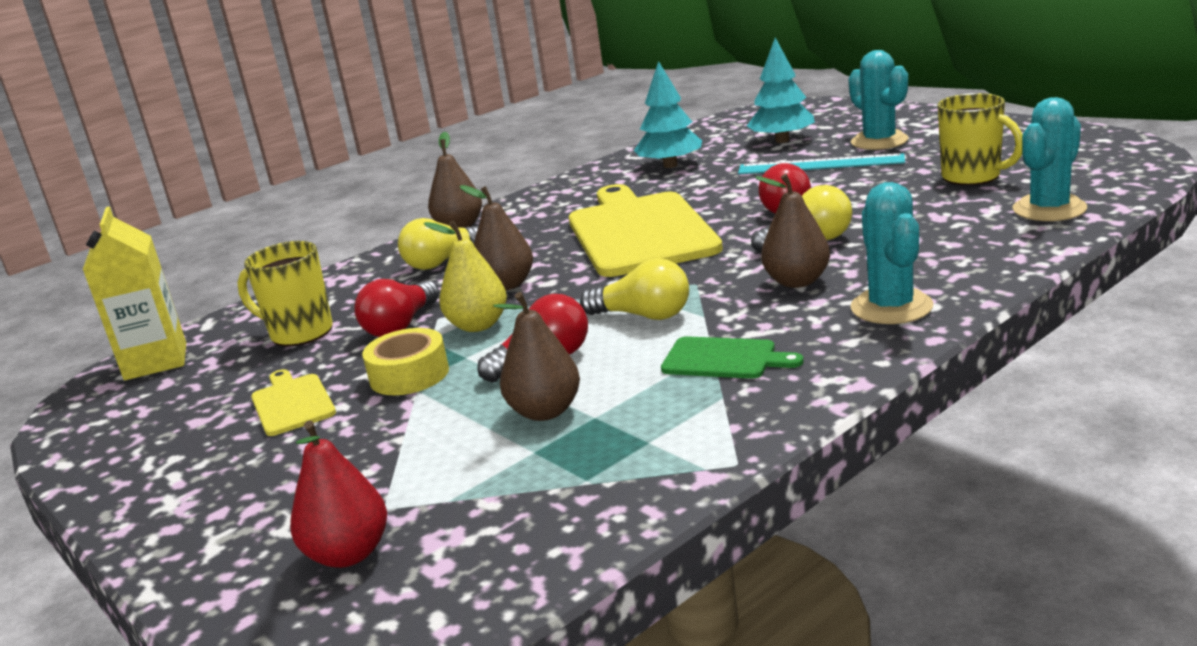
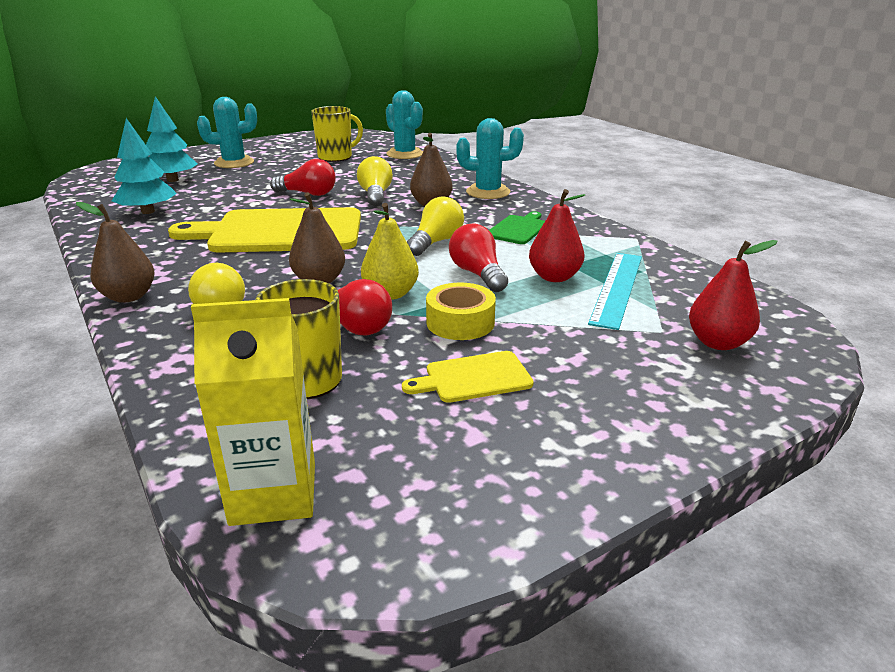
camera: 85 degrees left, 5 degrees up
brown pear [493,292,580,421] -> red pear [529,189,585,282]
turquoise ruler [738,153,905,174] -> turquoise ruler moved to [588,253,642,330]

